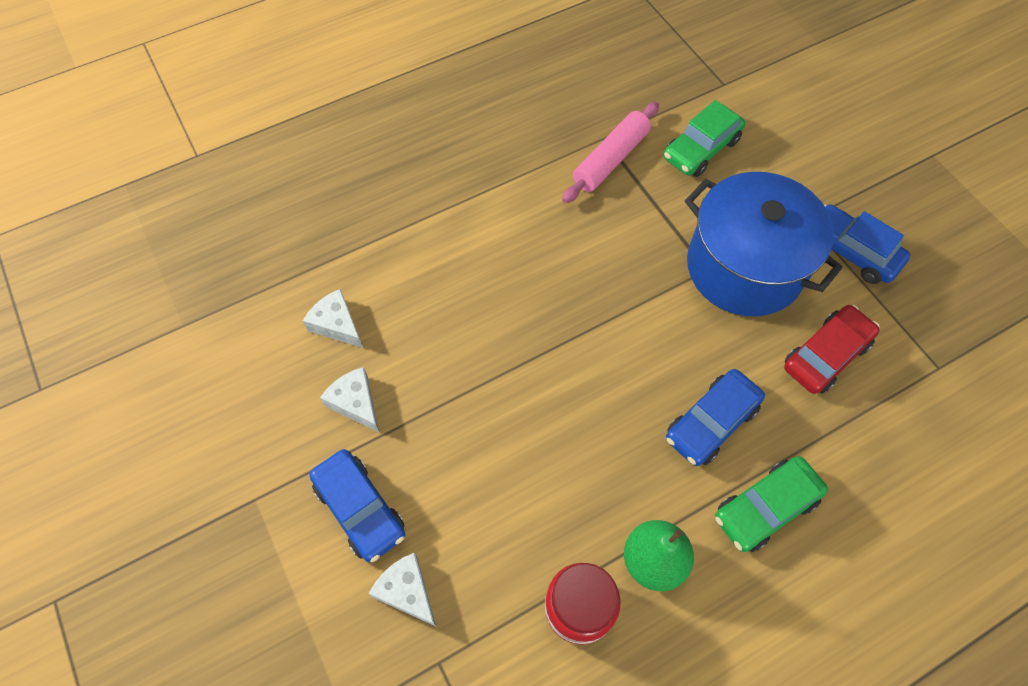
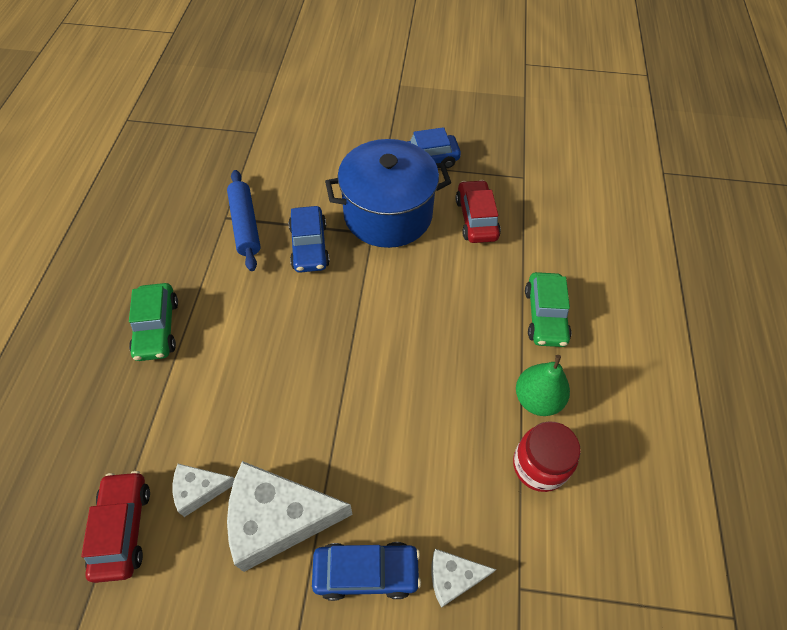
camera: 55 degrees left, 5 degrees down
white cheese [320,367,379,432] -> white cheese [227,461,353,572], size x1.94
pink rolling pin [562,102,659,203] -> blue rolling pin [227,170,261,271]
green car [664,100,745,177] -> green car moved to [129,283,178,361]
blue car [666,369,765,466] -> blue car moved to [288,206,330,273]
none -> red car [81,471,150,583]

